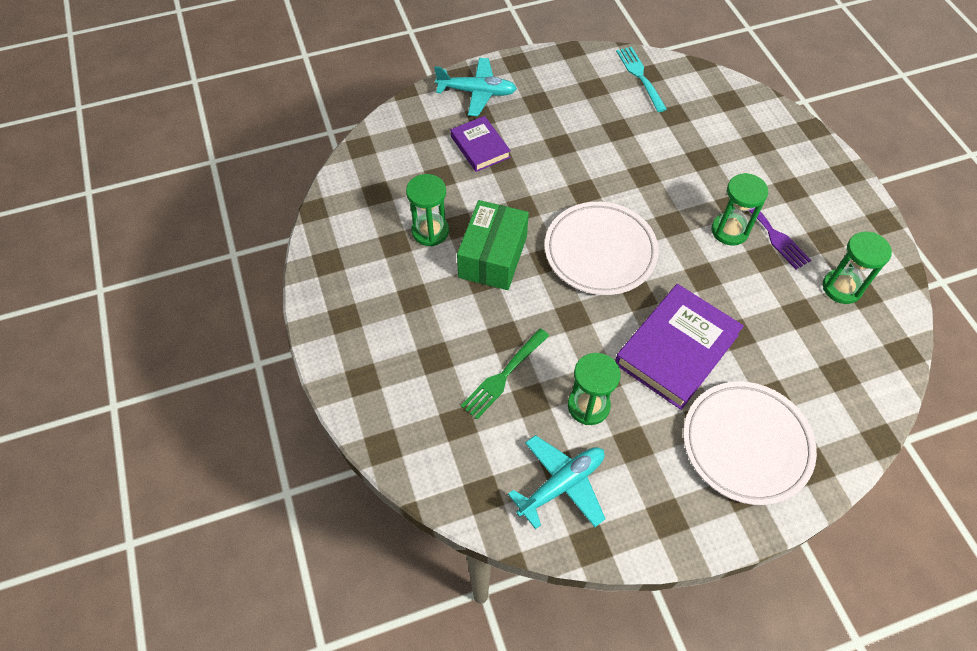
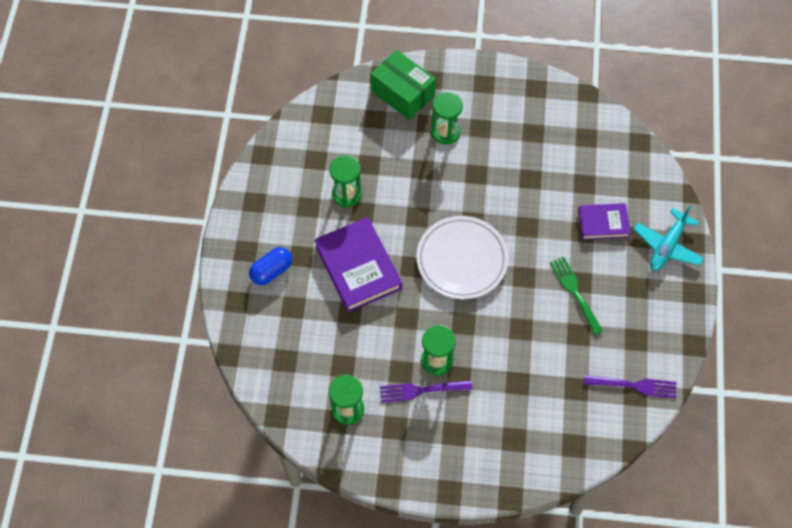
camera: 115 degrees right, 5 degrees up
green hourglass [406,174,449,246] -> green hourglass moved to [431,92,463,145]
green box [457,200,529,290] -> green box moved to [370,50,436,120]
green fork [461,328,549,419] -> green fork moved to [550,256,603,335]
turquoise plane [508,435,606,529] -> none
turquoise fork [616,47,667,112] -> purple fork [584,375,676,398]
white plate [683,381,817,505] -> blue capsule [249,247,292,285]

